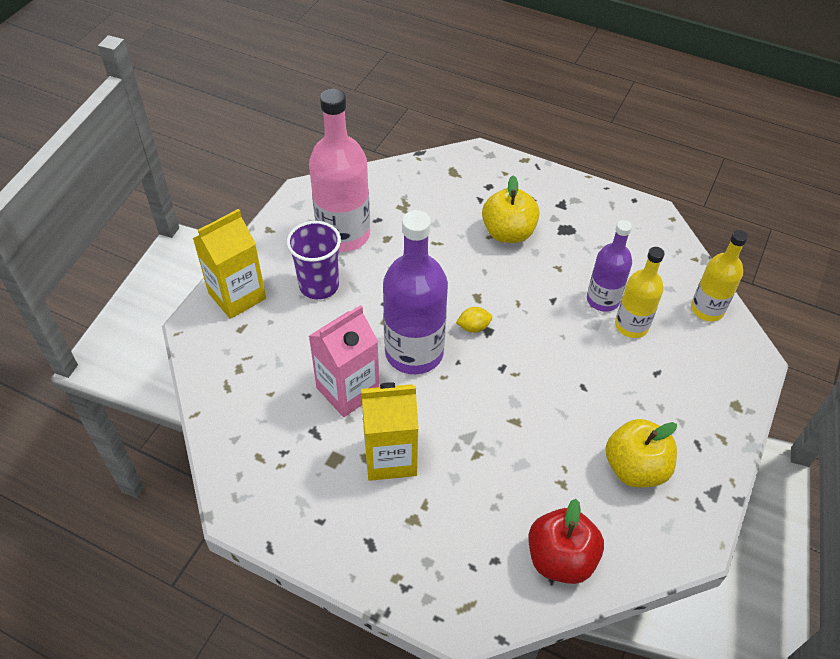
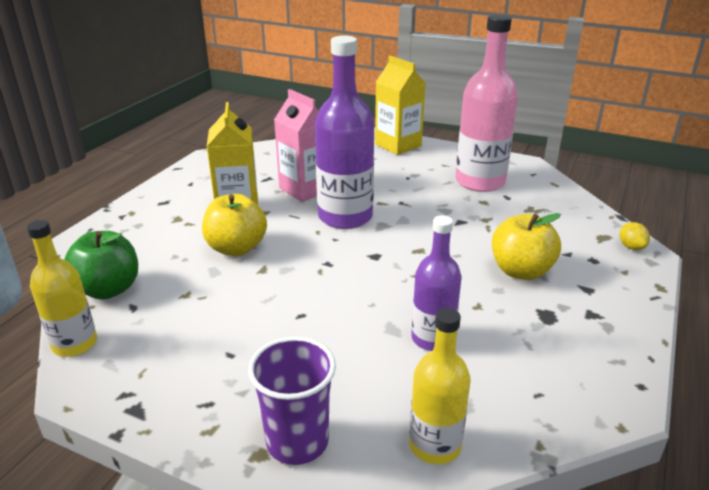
camera: 90 degrees right, 20 degrees down
purple cup [287,221,341,299] -> purple cup moved to [248,337,336,465]
yellow lemon [456,307,492,333] -> yellow lemon moved to [620,222,650,250]
red apple [529,499,604,584] -> green apple [64,231,138,300]
yellow apple [606,419,677,487] -> yellow apple moved to [202,194,267,256]
yellow bottle [615,247,665,338] -> yellow bottle moved to [27,220,97,357]

